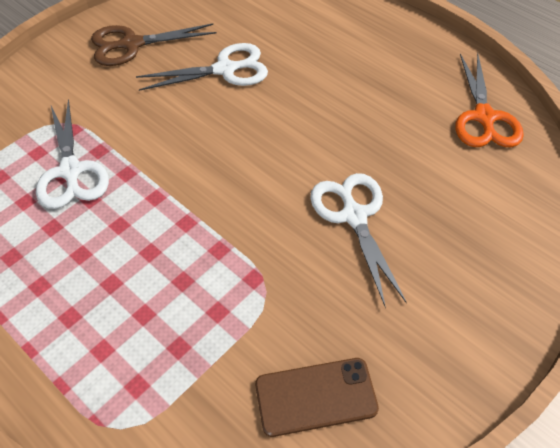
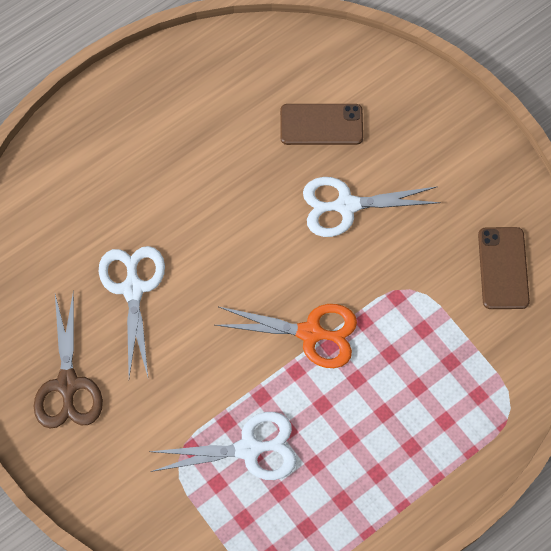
camera: 80 degrees left, 15 degrees up
orange scissors [456,53,524,147] -> orange scissors moved to [215,304,357,368]
none -> brown phone [280,104,363,145]

